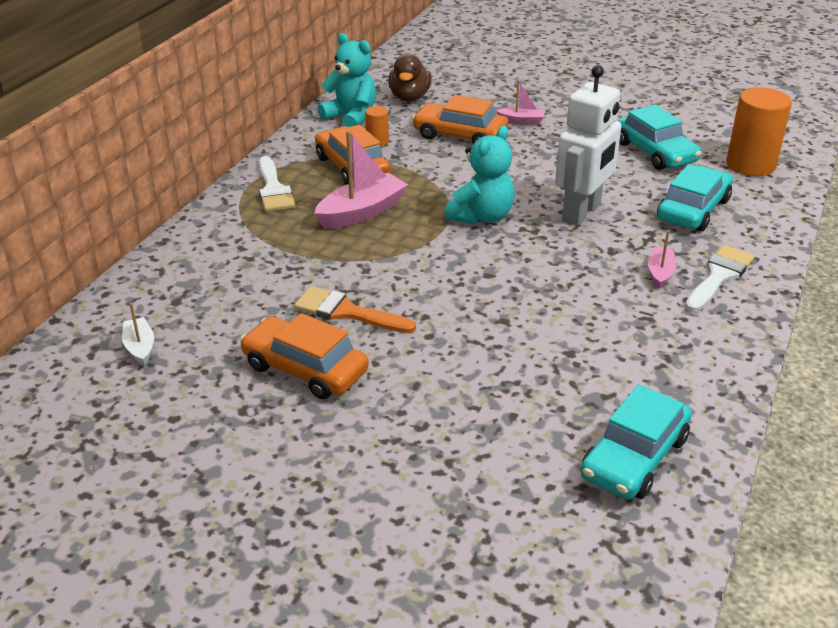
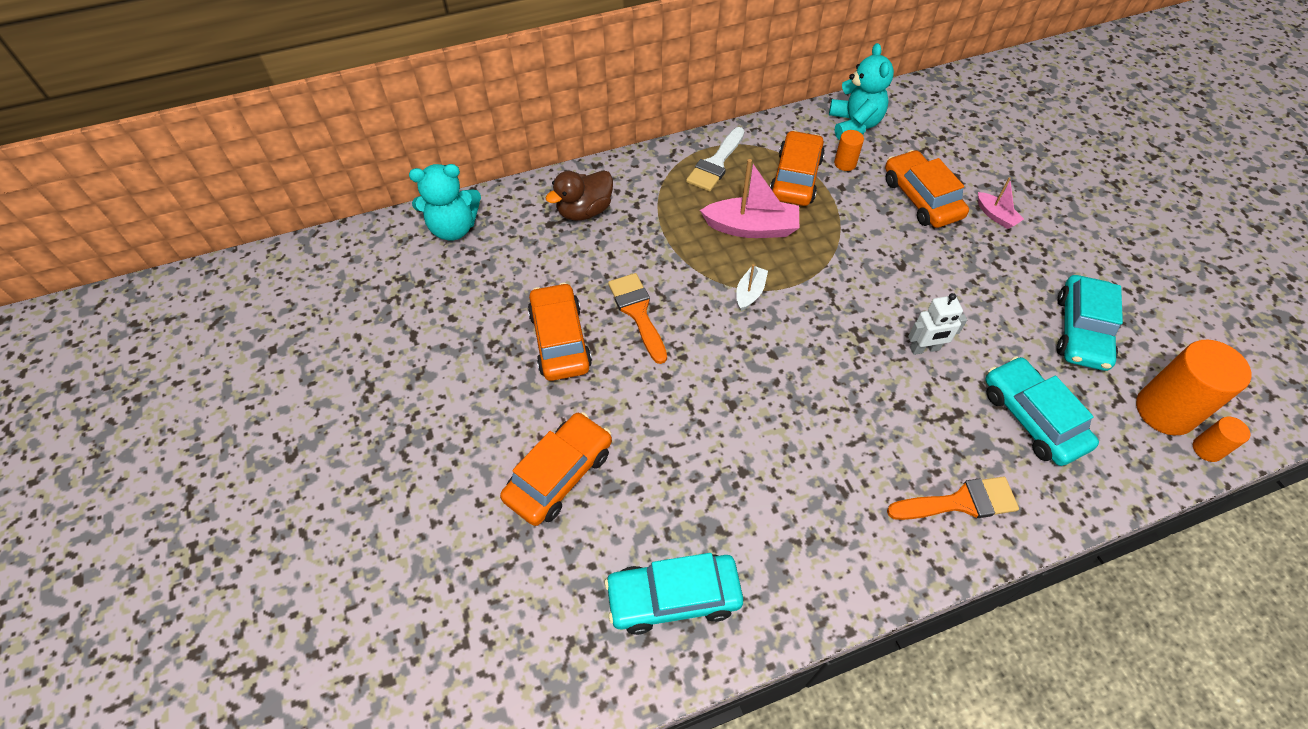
camera: 45 degrees right, 20 degrees up
white boat [122,303,154,366] -> white boat moved to [736,264,768,311]
brown duck [388,53,432,101] -> brown duck moved to [545,170,613,221]
turquoise teddy bear [445,126,514,225] -> turquoise teddy bear moved to [409,164,481,241]
white robot [555,65,622,226] -> white robot [908,293,967,355], size x0.54
pink boat [648,230,677,289] -> none
turquoise car [657,164,733,231] -> turquoise car turned 105 degrees counterclockwise [985,356,1099,466]
white brush [685,245,755,312] -> orange brush [887,476,1019,520]
none -> orange car [500,412,612,526]
none -> orange cylinder [1193,417,1250,462]

